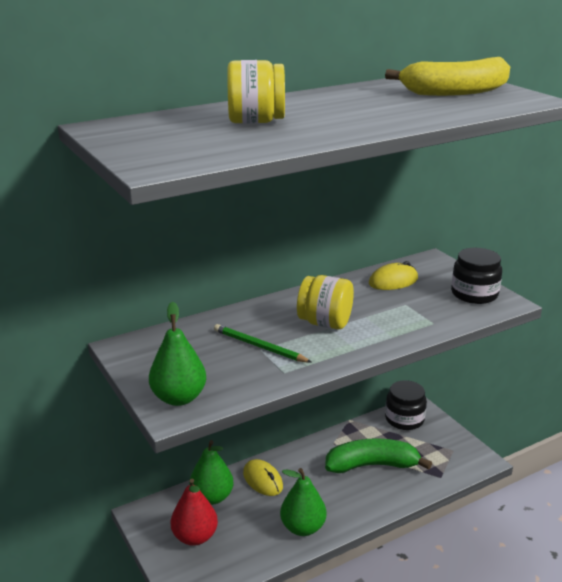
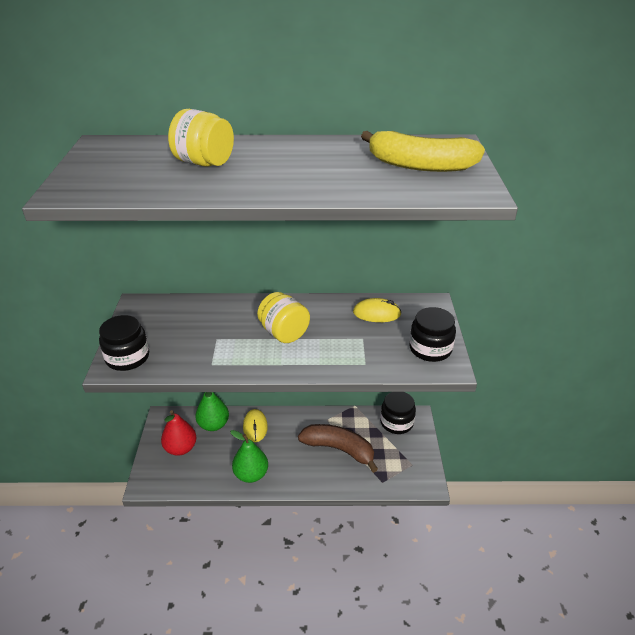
camera: 30 degrees right, 10 degrees up
green pear [149,302,206,406] -> black jar [99,315,149,371]
green pencil [214,324,312,363] -> none
green banana [325,438,432,473] -> brown banana [298,424,378,473]

